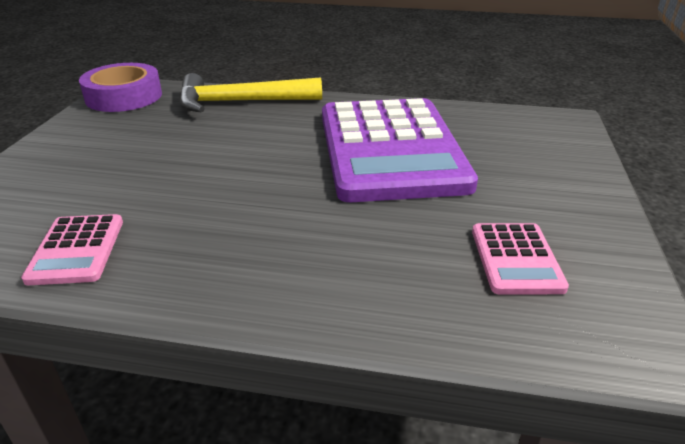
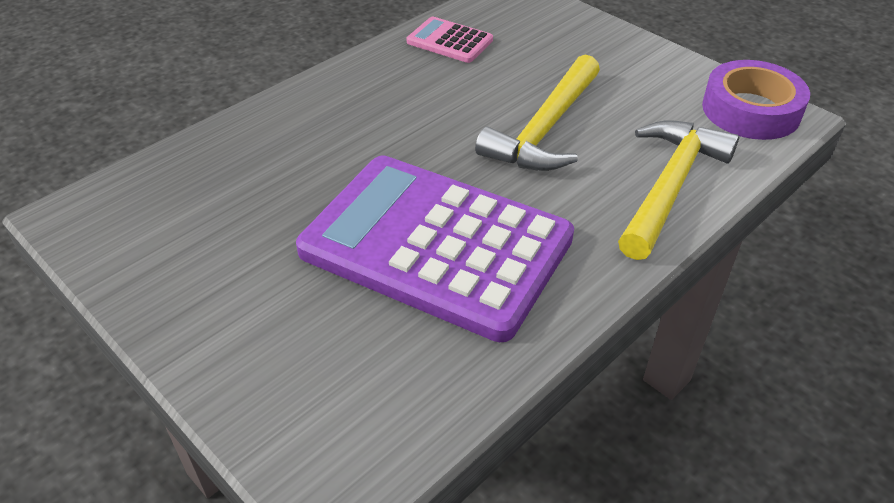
camera: 125 degrees right, 10 degrees up
pink calculator [472,223,569,295] -> none
none -> yellow hammer [475,54,600,171]

